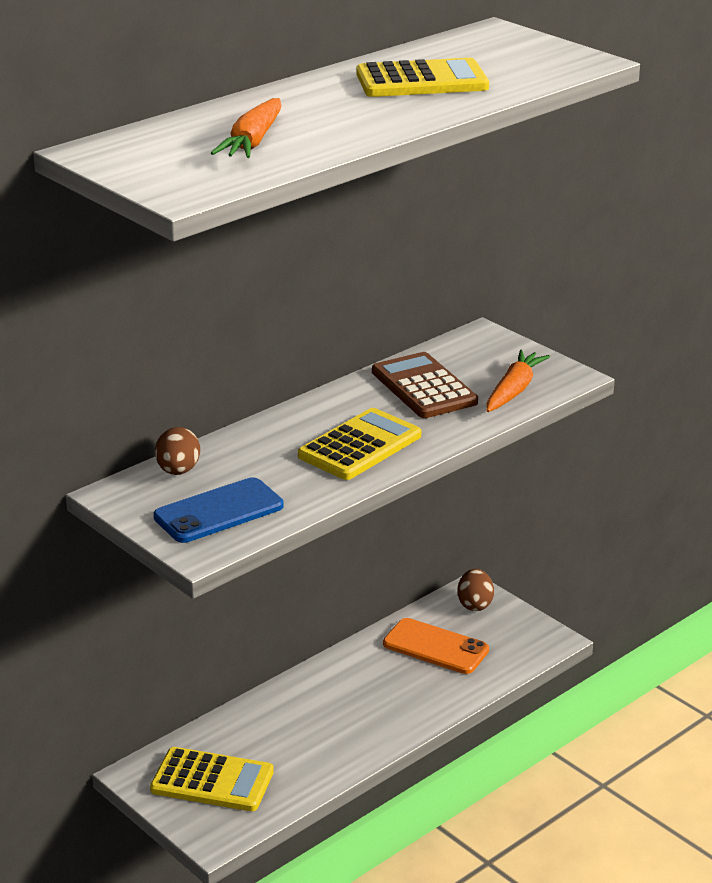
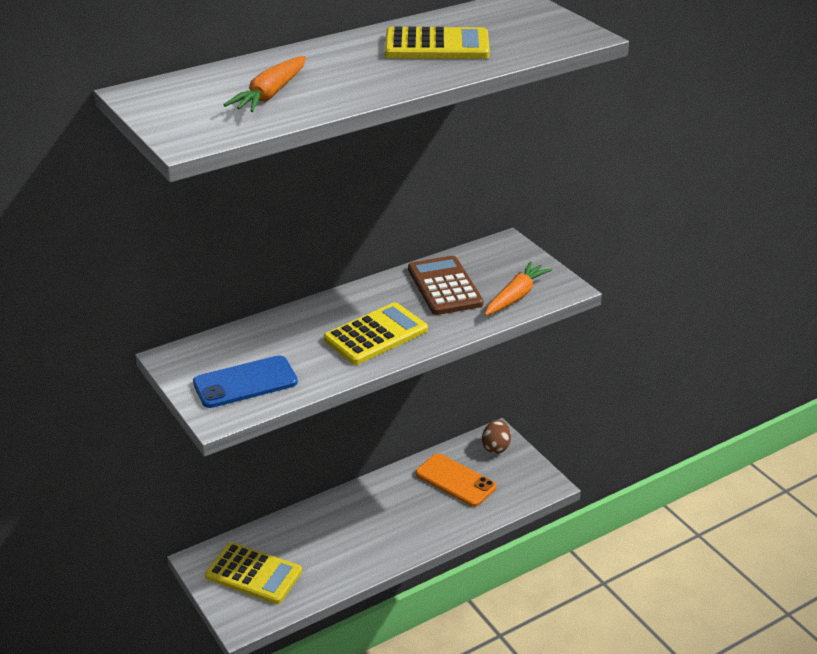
camera: 10 degrees right, 5 degrees up
brown egg [155,427,200,475] -> none

